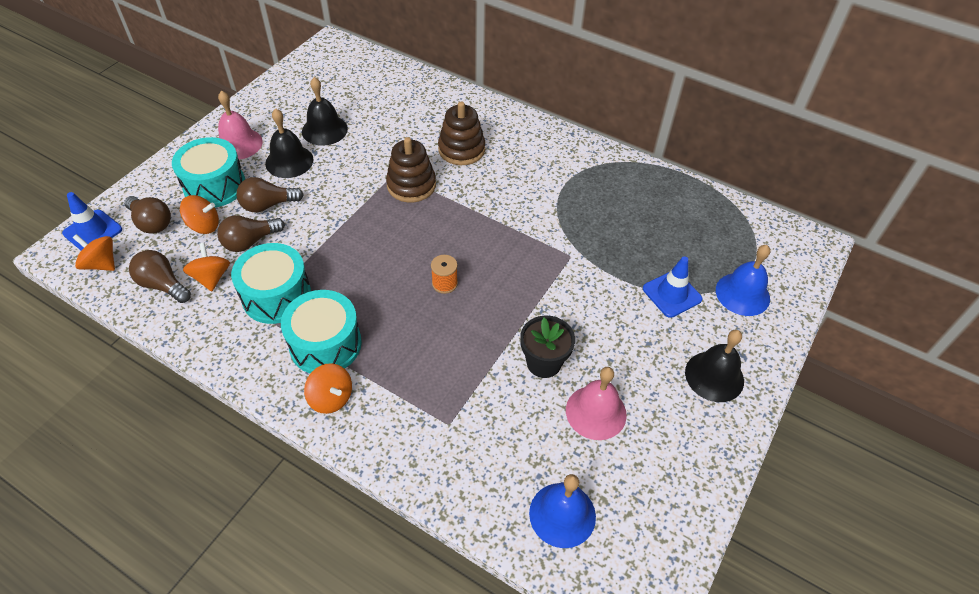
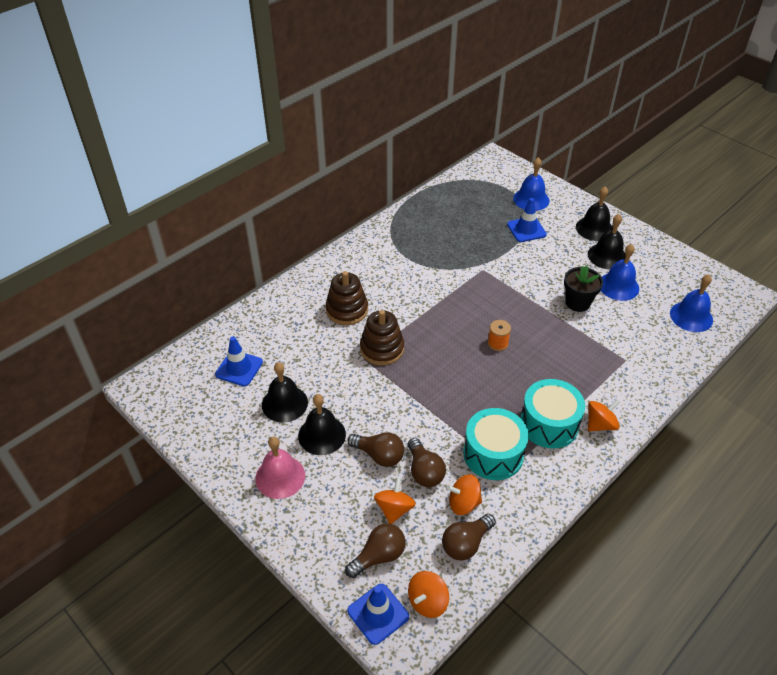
camera: 75 degrees left, 5 degrees down
turquoise drum [172,137,245,208] -> none
brown light bulb [236,177,304,212] -> brown light bulb turned 60 degrees counterclockwise [347,432,404,467]
pink bell [566,367,627,440] -> blue bell [601,244,639,301]
none -> blue traffic cone [215,336,263,386]
none -> black bell [588,214,625,270]

